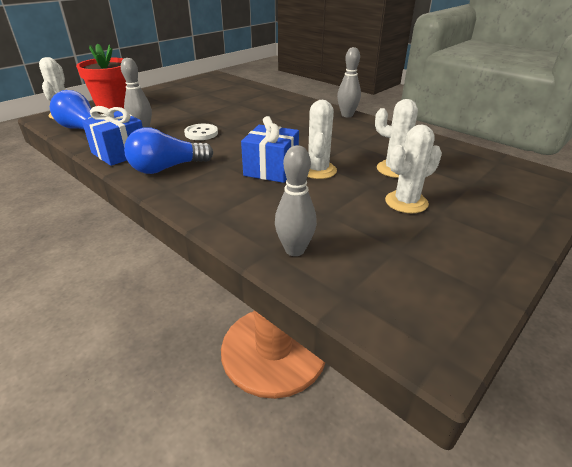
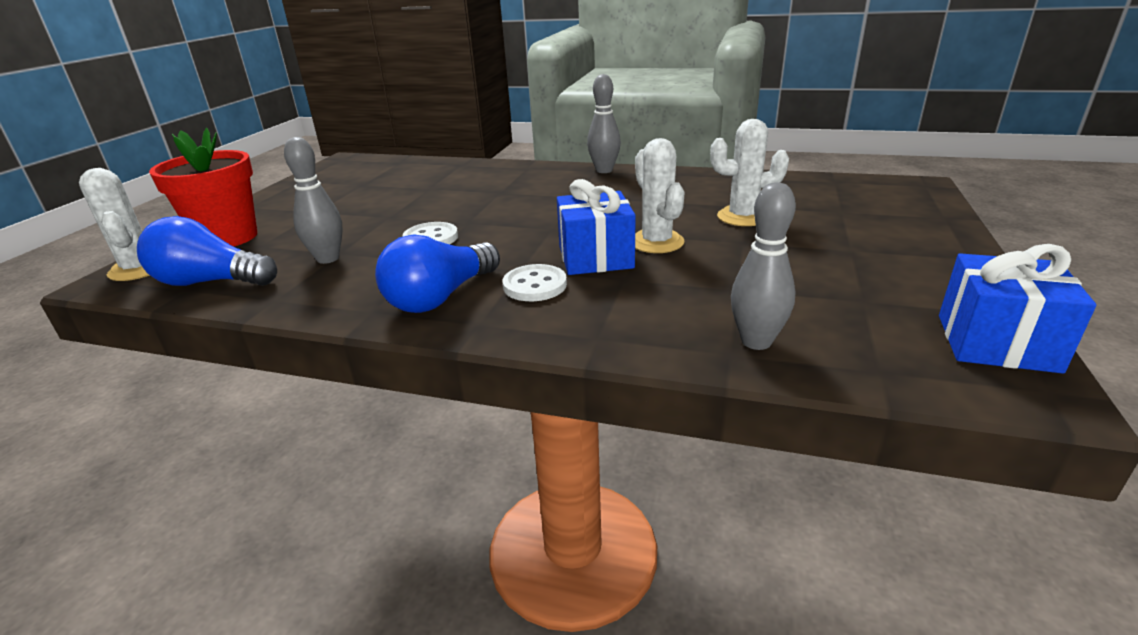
camera: 25 degrees left, 5 degrees down
blue gift [82,106,143,166] -> blue gift moved to [939,244,1096,374]
white cactus [385,124,442,213] -> none
none -> white button [503,264,567,301]

